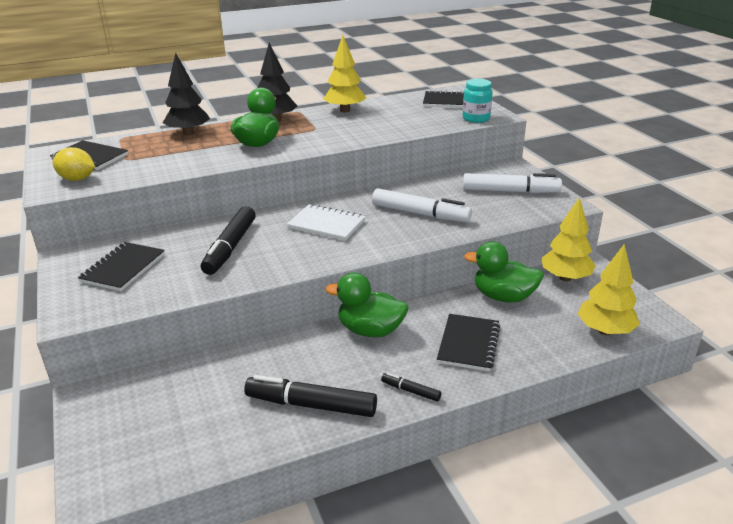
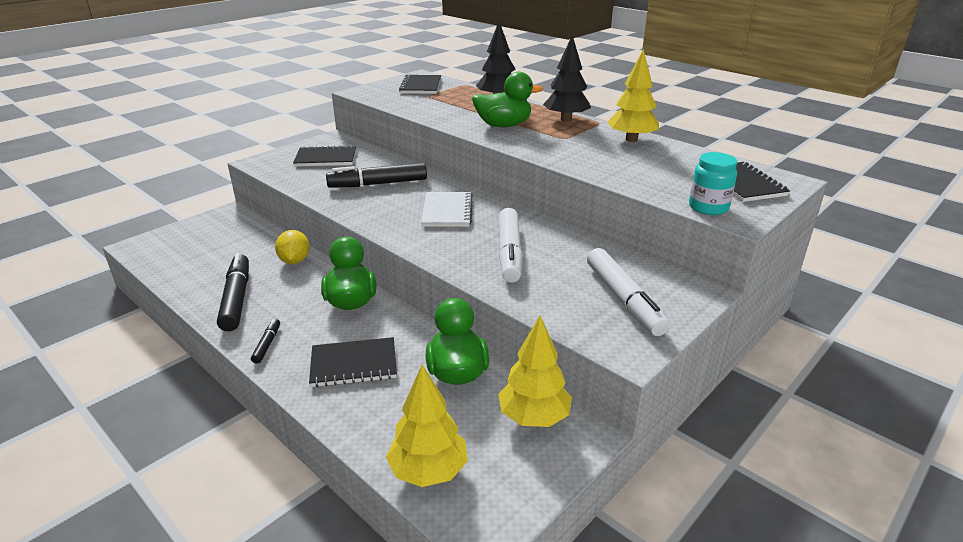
camera: 65 degrees right, 0 degrees up
yellow lemon [52,147,95,181] -> yellow lemon moved to [275,230,310,264]

